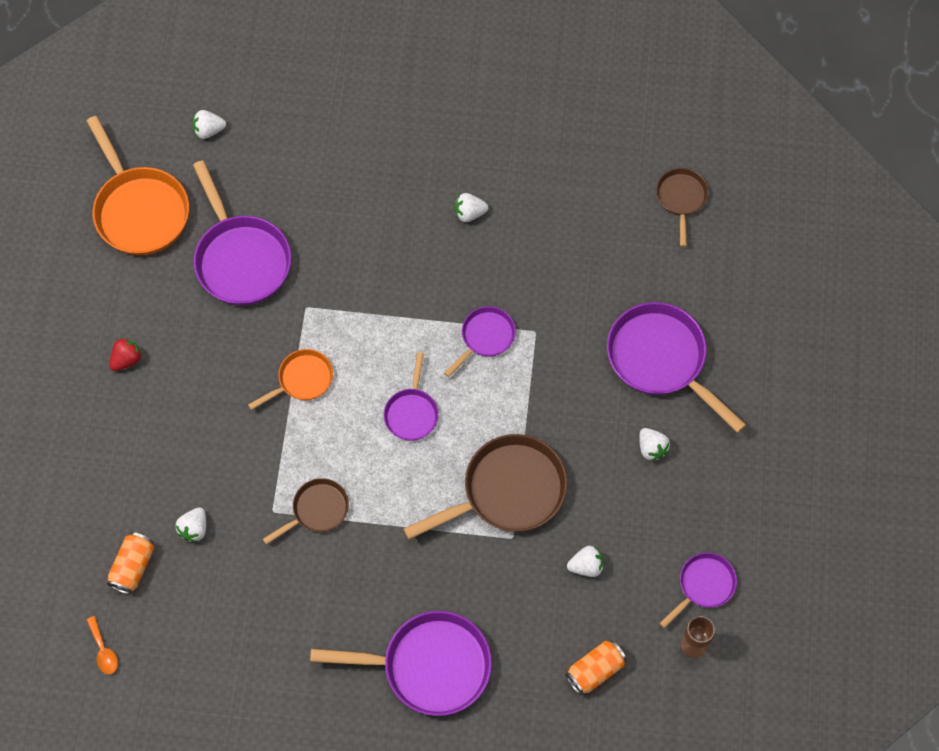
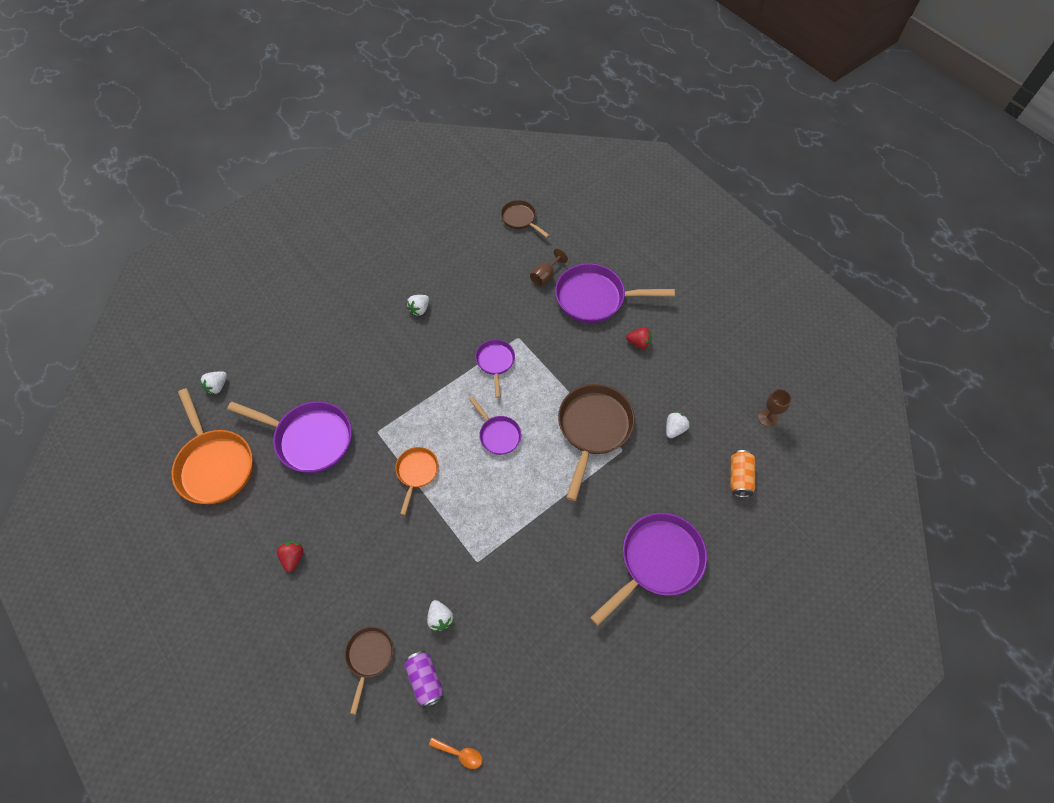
camera: 45 degrees left, 5 degrees down
orange pan [86,116,189,255] -> orange pan turned 45 degrees clockwise [172,388,253,504]
orange can [107,532,154,594] -> purple can [404,651,443,708]
brown pan [263,478,349,545] -> brown pan moved to [345,627,393,715]
white strawberry [639,428,670,461] -> red strawberry [626,327,652,349]
purple pan [659,553,737,628] -> none
none -> brown goblet [530,248,568,287]

